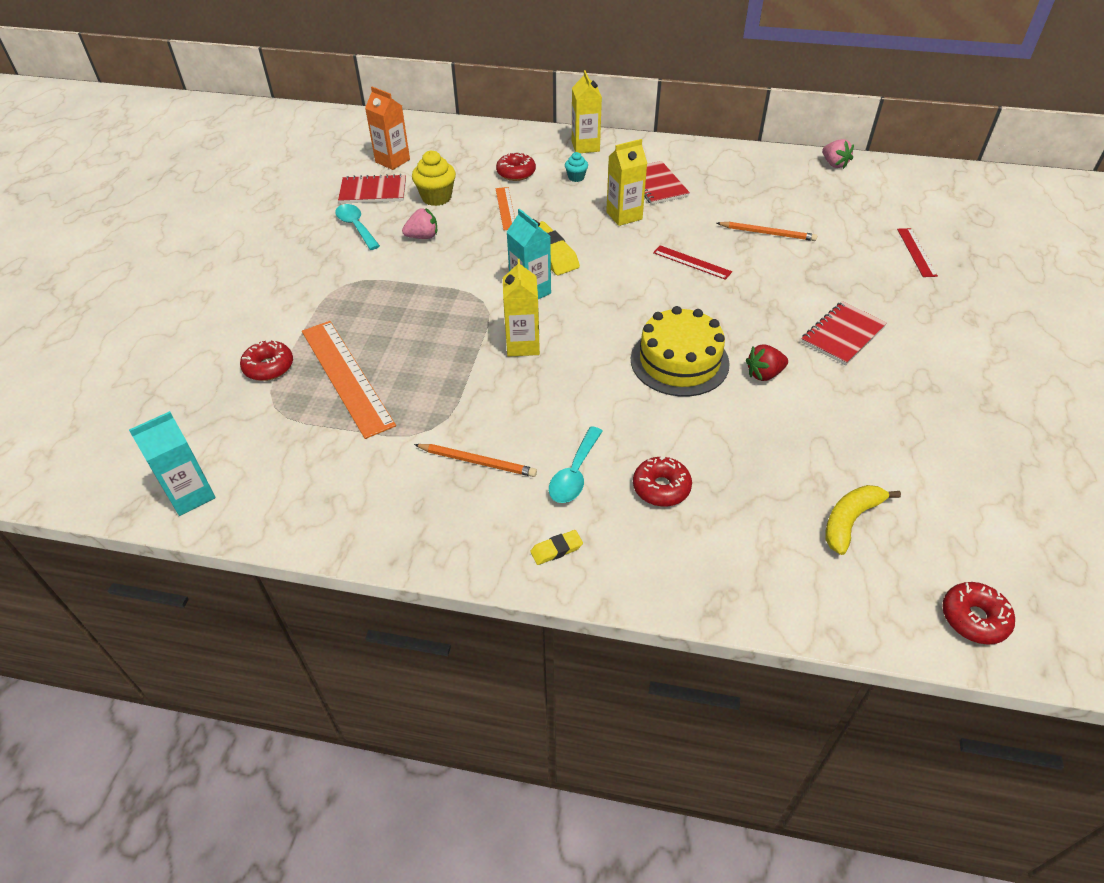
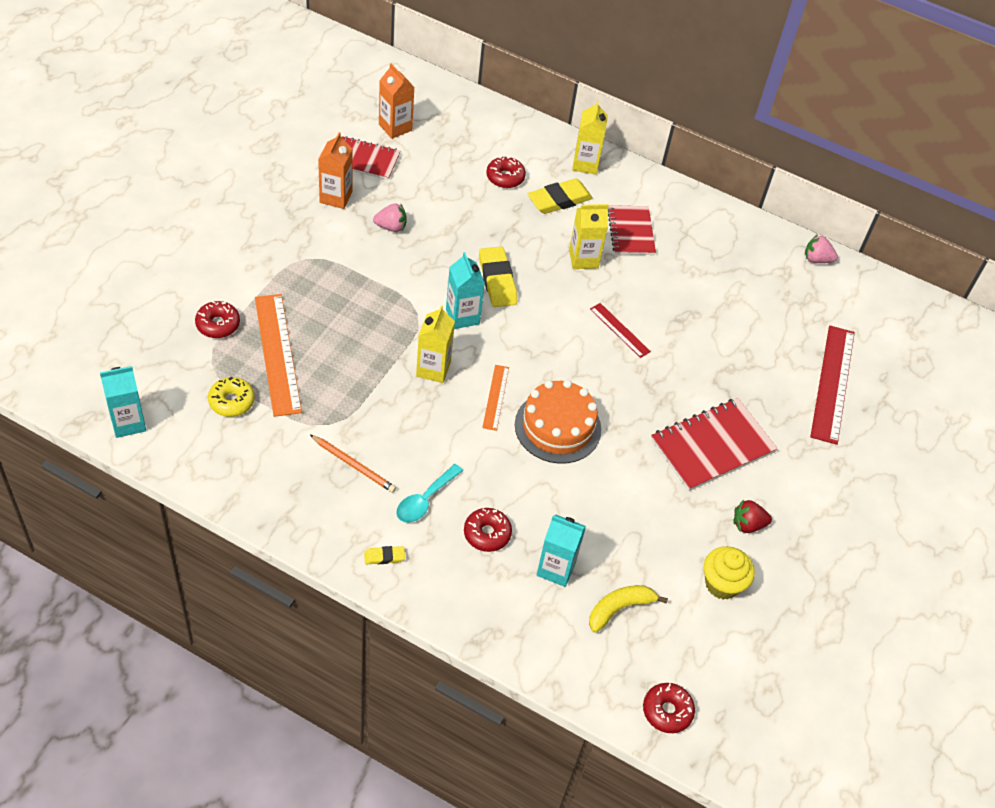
camera: 10 degrees right, 5 degrees up
turquoise spoon [335,204,380,250] -> orange carton [318,132,353,209]
yellow cupcake [412,150,456,206] -> yellow cupcake moved to [704,546,755,600]
orange ruler [496,187,515,230] -> orange ruler moved to [482,365,509,431]
turquoise cupcake [565,152,588,182] -> yellow eraser [528,179,593,214]
yellow cake [631,306,730,397] -> orange cake [515,380,601,464]
orange pencil [717,222,817,241] -> none
red strawberry [746,344,788,381] -> red strawberry moved to [733,499,772,533]
red notebook [801,301,887,365] -> red notebook [651,398,778,491], size x1.50
pink strawberry [822,139,854,169] -> pink strawberry turned 120 degrees clockwise [805,234,838,263]
red ruler [897,228,938,277] -> red ruler [810,325,855,445], size x1.91
none -> yellow donut [208,377,255,417]
none -> turquoise carton [537,515,586,587]

